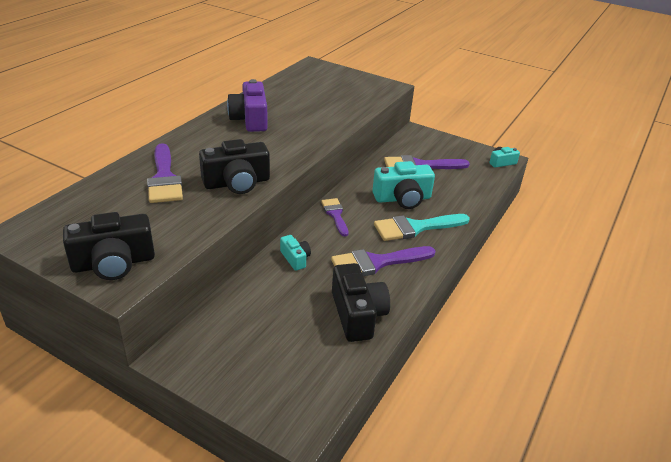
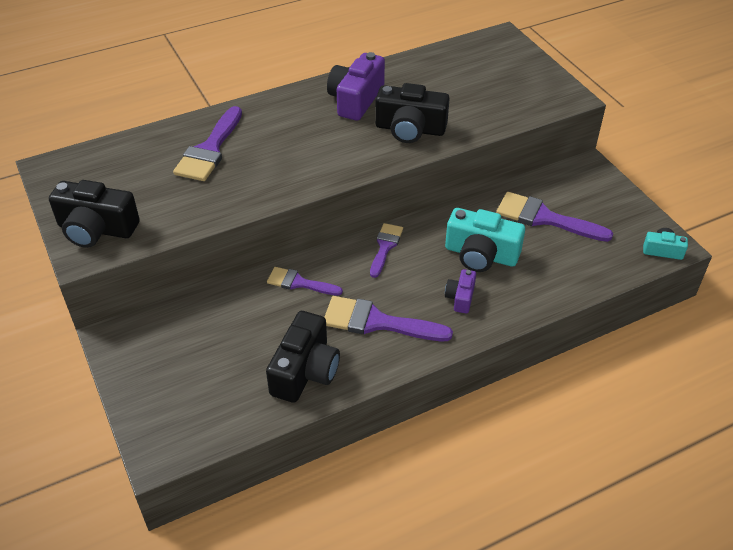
camera: 35 degrees right, 10 degrees up
black camera [199,139,270,194] -> black camera moved to [375,83,450,143]
turquoise camera [280,235,311,271] -> purple brush [267,267,343,296]
turquoise brush [374,214,470,241] -> purple camera [445,269,476,314]

